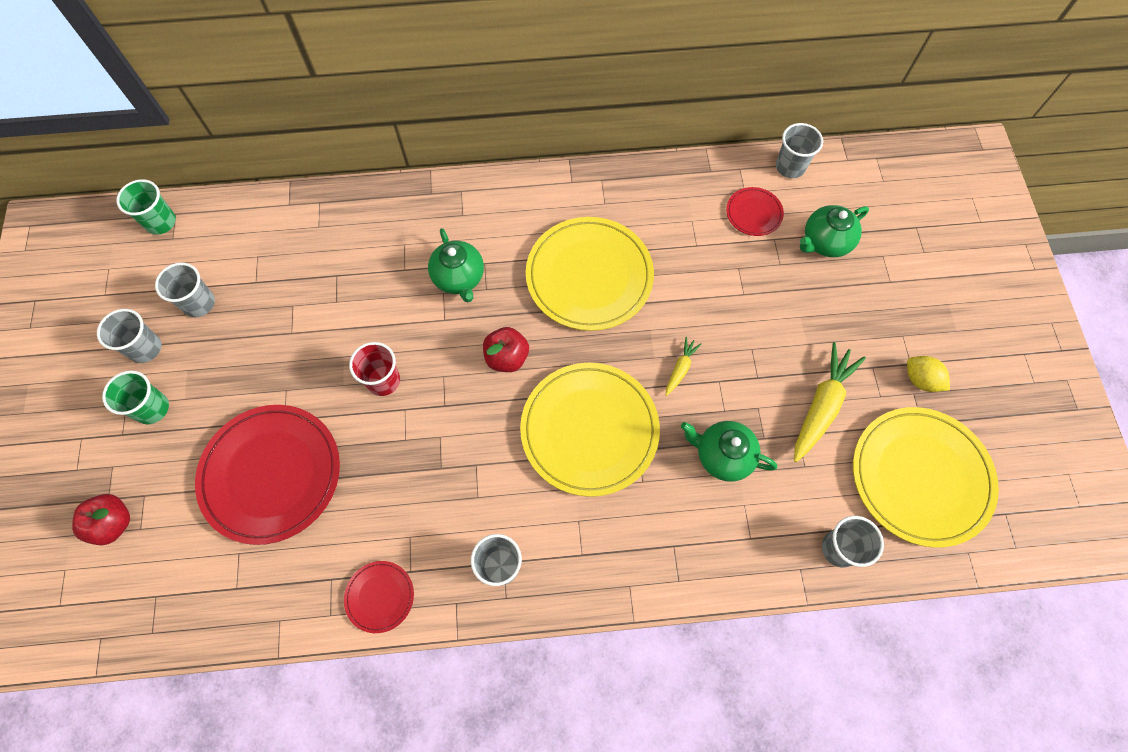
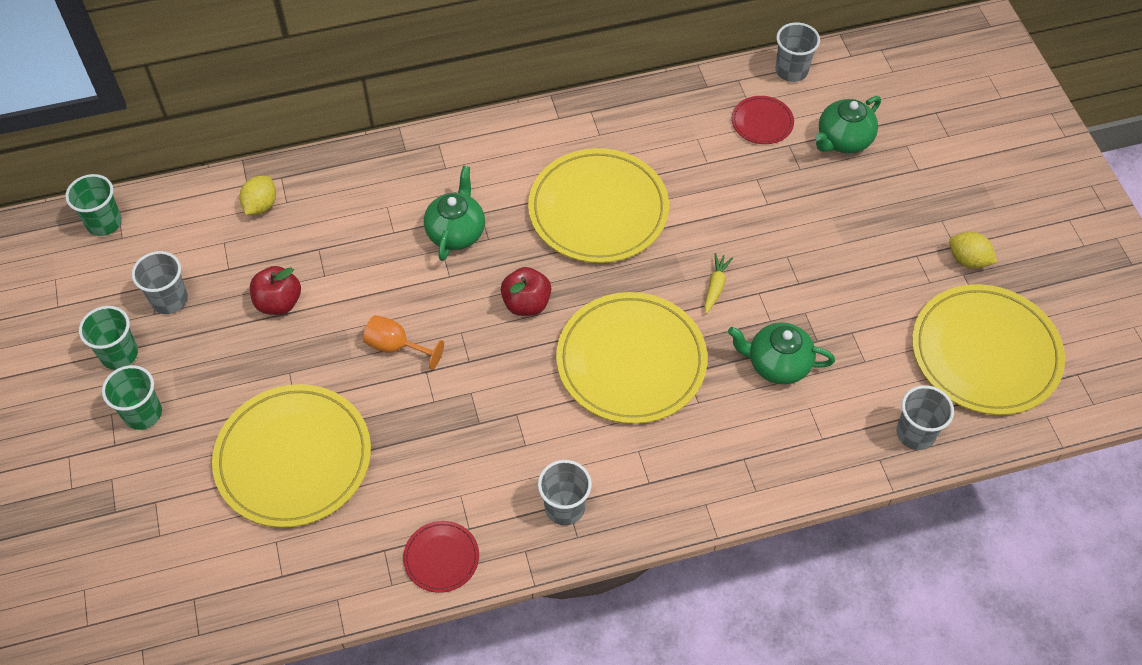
camera: 10 degrees left, 10 degrees down
red apple [72,494,130,545] -> red apple moved to [250,266,301,315]
grey cup [97,309,161,363] -> green cup [79,306,138,370]
red plate [195,405,340,545] -> yellow plate [212,384,371,528]
red cup [349,342,400,396] -> orange goblet [363,315,444,370]
green teapot [428,228,484,302] -> green teapot turned 135 degrees counterclockwise [424,166,485,261]
yellow carrot [794,342,866,462] -> none
none -> yellow lemon [240,176,276,215]

